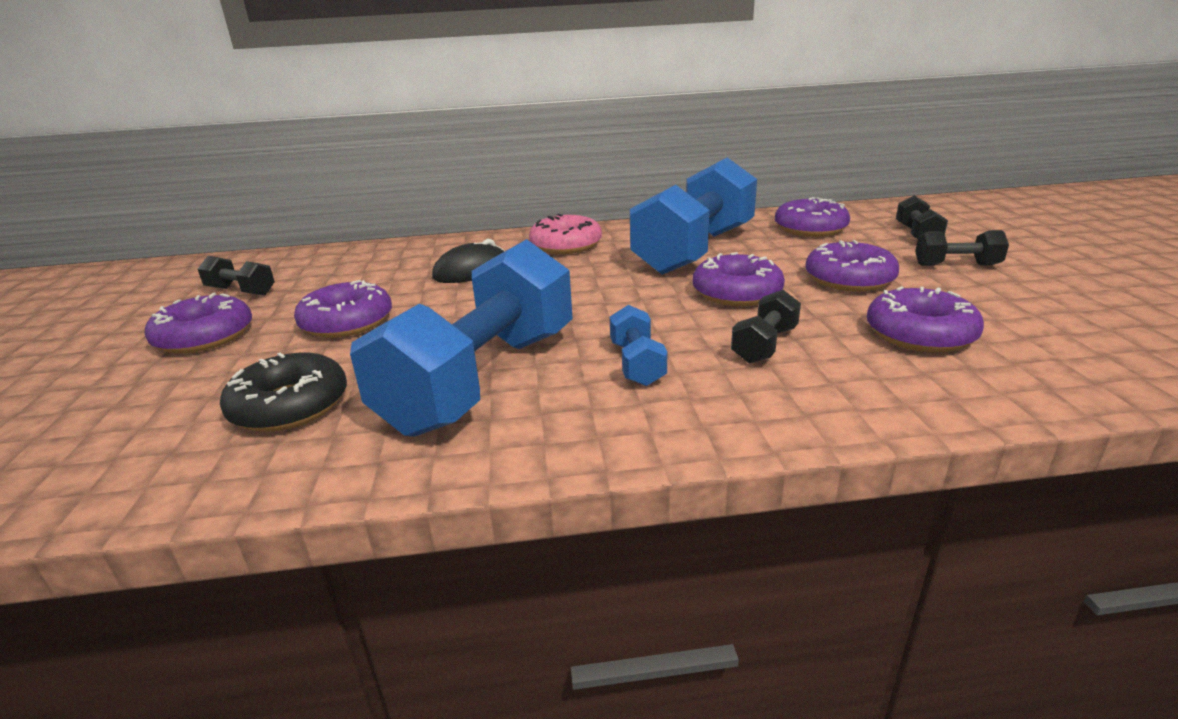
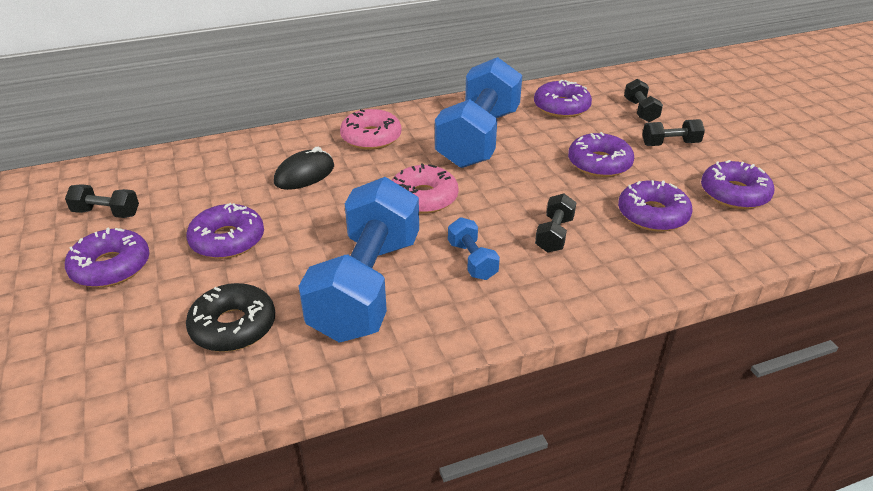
camera: 15 degrees left, 10 degrees up
purple donut [693,252,785,306] -> purple donut moved to [701,160,774,209]
none -> pink donut [392,163,459,214]

